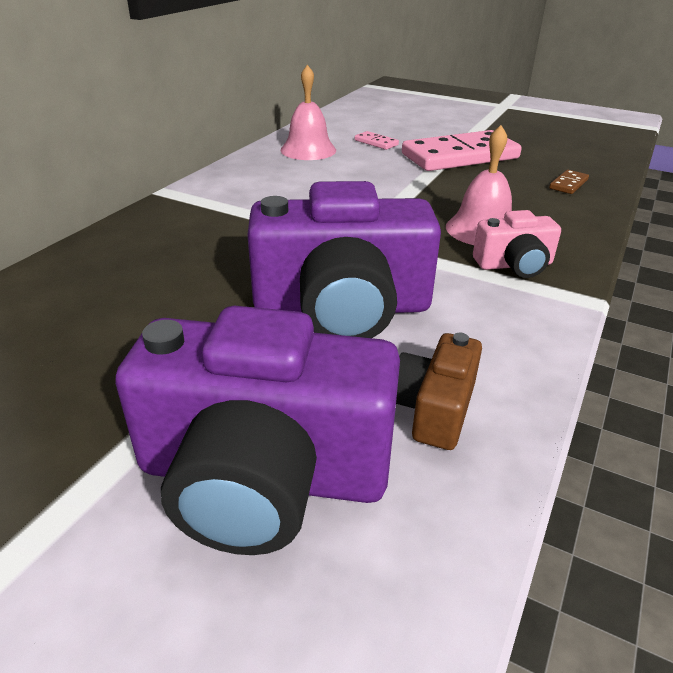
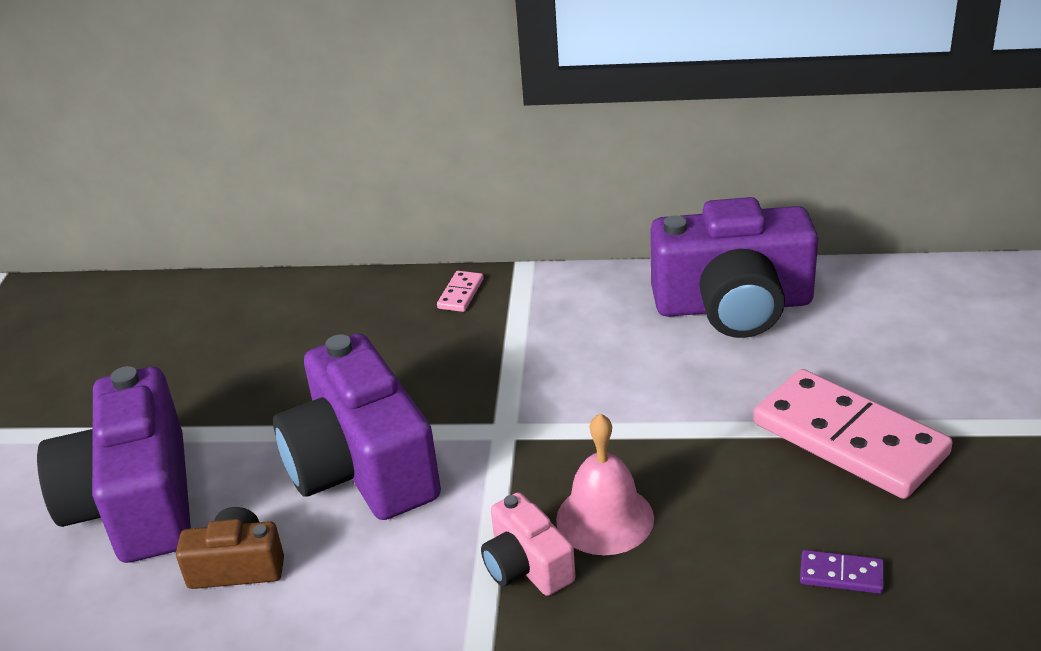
camera: 70 degrees right, 0 degrees up
pink bell [280,65,336,160] -> purple camera [650,197,818,338]
pink domino [355,131,399,150] -> pink domino moved to [437,271,484,312]
brown domino [549,170,589,194] -> purple domino [800,550,884,594]

